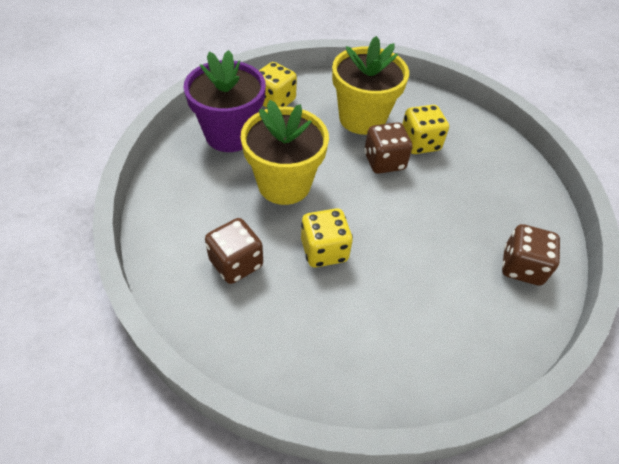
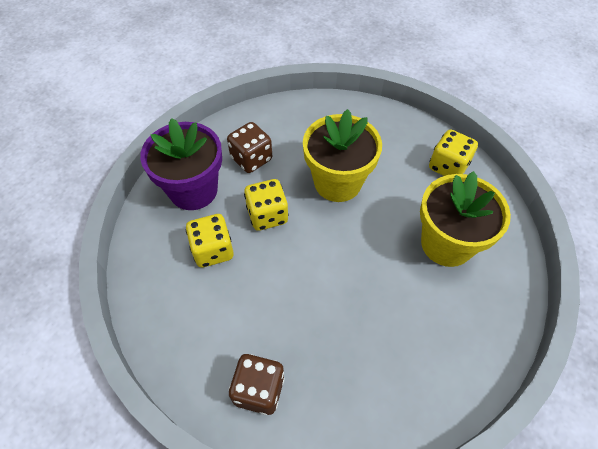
camera: 90 degrees right, 5 degrees up
purple flower pot [183,50,266,152] -> purple flower pot moved to [140,118,222,210]
brown dice [364,122,413,174] -> none
yellow dice [402,105,449,154] -> yellow dice moved to [186,214,234,268]

